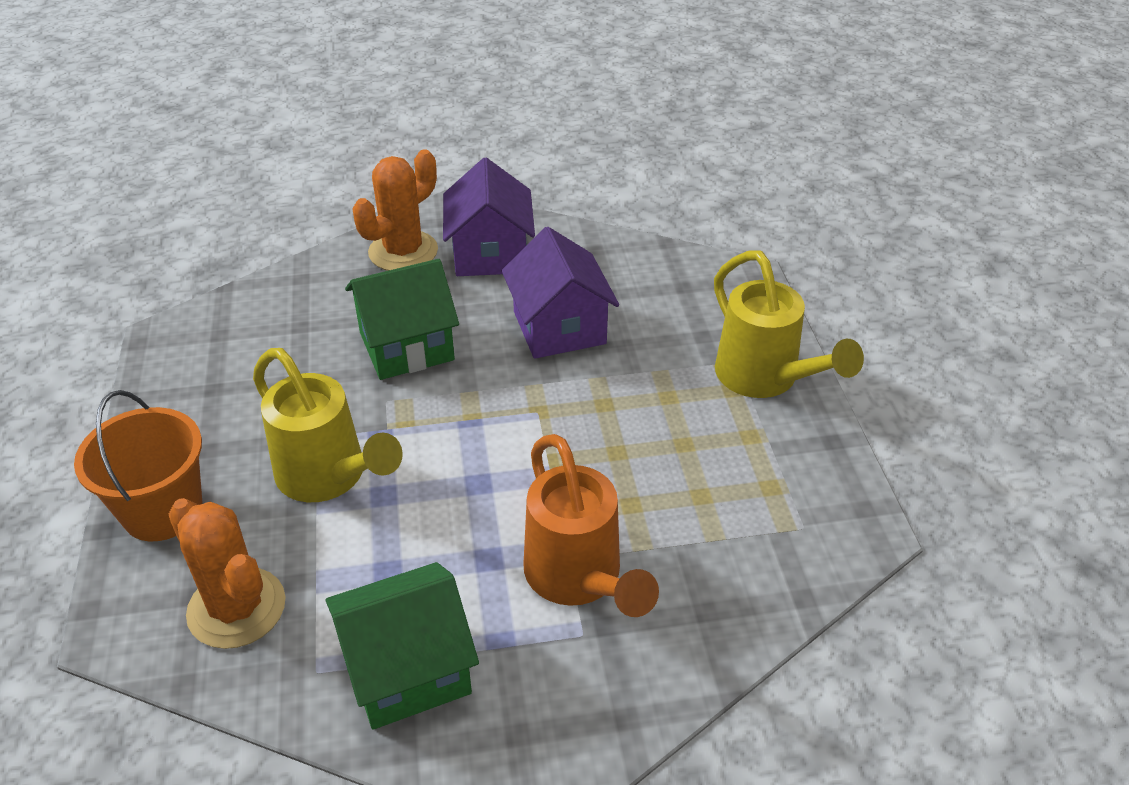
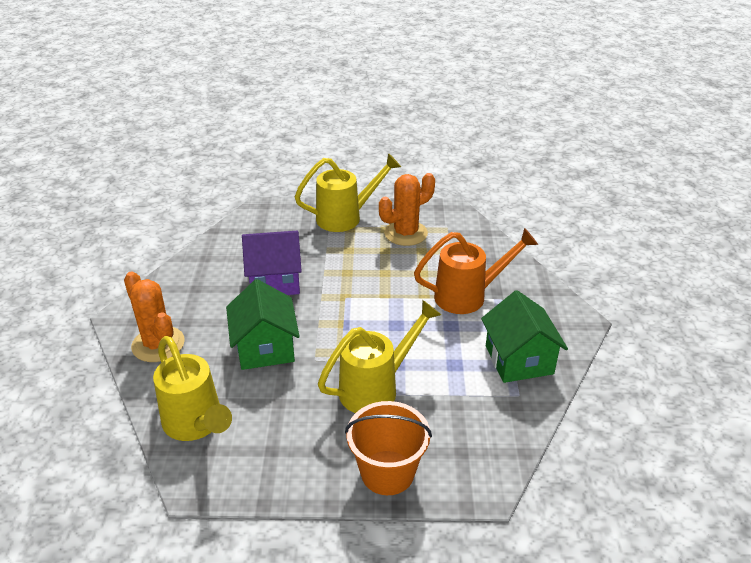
camera: 80 degrees left, 5 degrees down
orange cactus [169,498,285,649] -> orange cactus moved to [379,173,435,246]
purple house [443,158,535,276] -> none
none -> yellow watering can [153,336,232,441]

